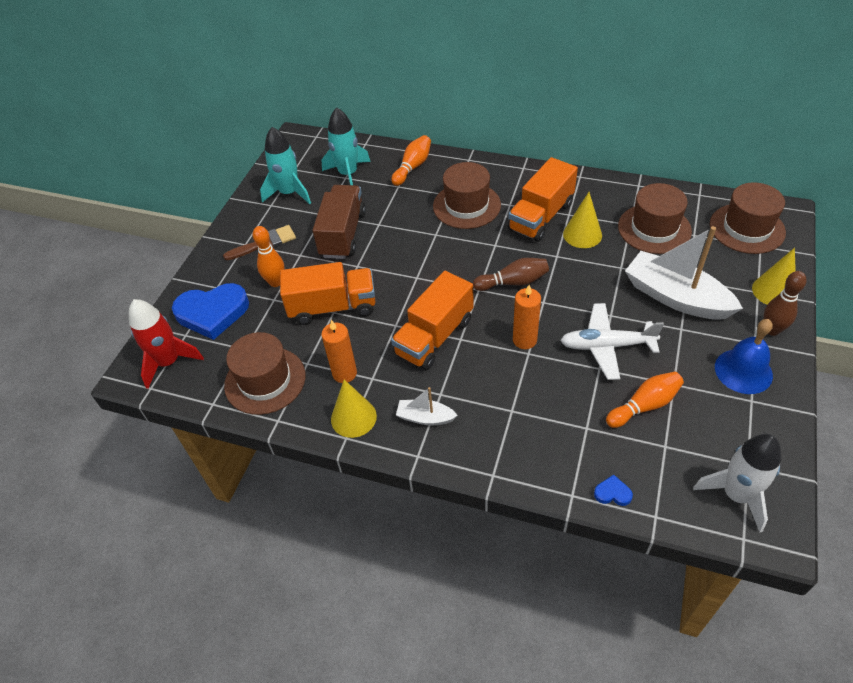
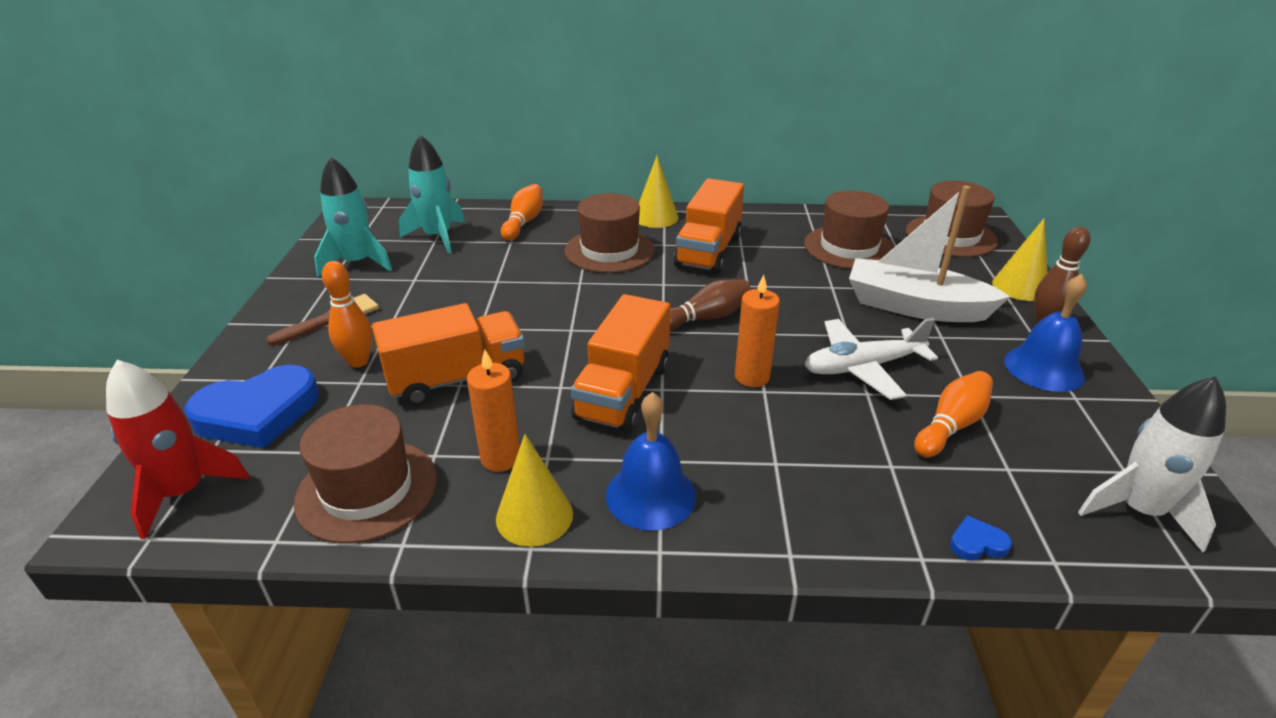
camera: 20 degrees left, 15 degrees down
brown truck [312,185,366,259] -> none
white boat [396,387,458,425] -> blue bell [606,392,696,531]
yellow cone [563,192,602,248] -> yellow cone moved to [639,156,678,228]

